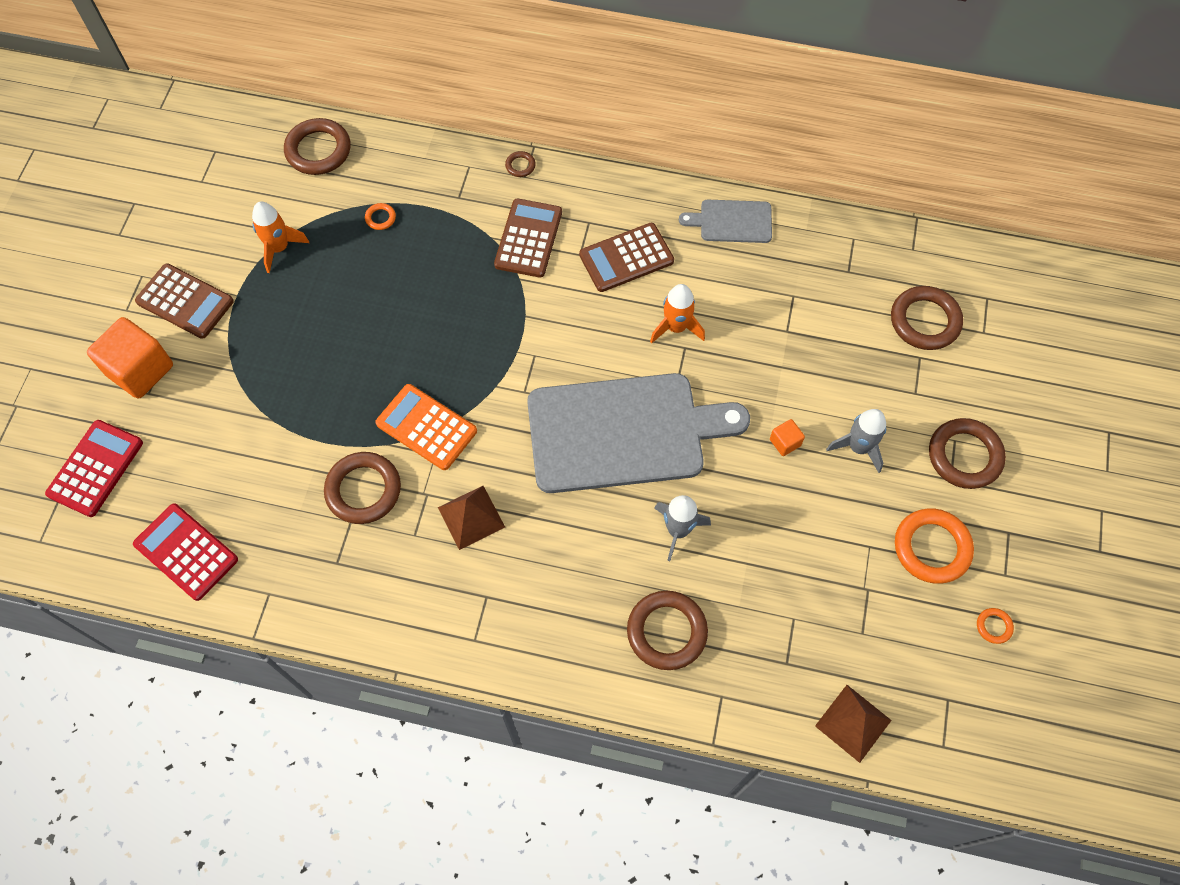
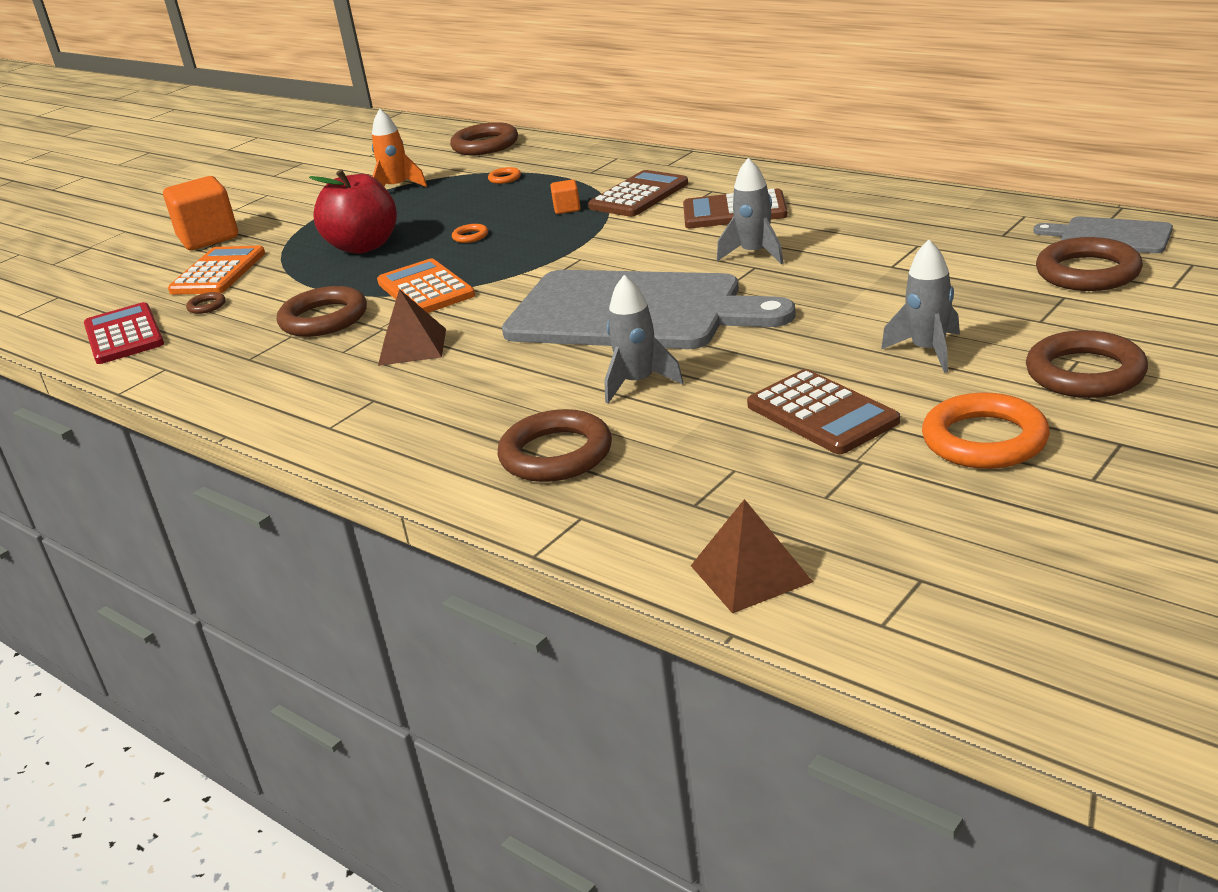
camera: 30 degrees right, 35 degrees down
red calculator [45,420,143,517] -> none
brown calculator [135,263,234,339] -> brown calculator moved to [747,369,900,454]
brown ring [505,151,536,177] -> brown ring moved to [186,292,225,314]
orange rocket [650,284,705,344] -> grey rocket [717,158,784,264]
grey cutting board [679,200,772,243] -> grey cutting board moved to [1033,216,1173,253]
orange cube [770,419,805,456] -> orange cube moved to [550,179,581,214]
orange ring [977,608,1014,644] -> orange ring moved to [452,224,488,243]
none -> orange calculator [168,246,265,295]
none -> red apple [309,169,397,254]

